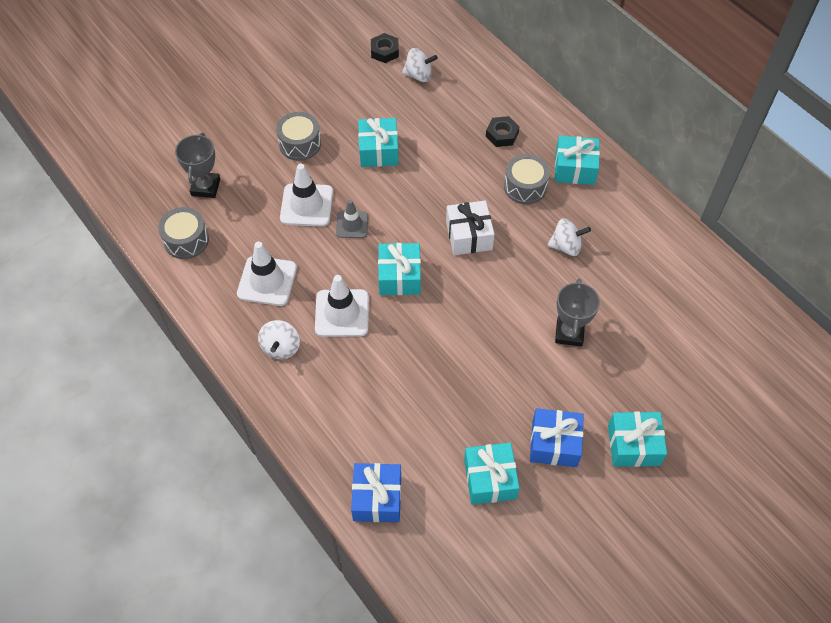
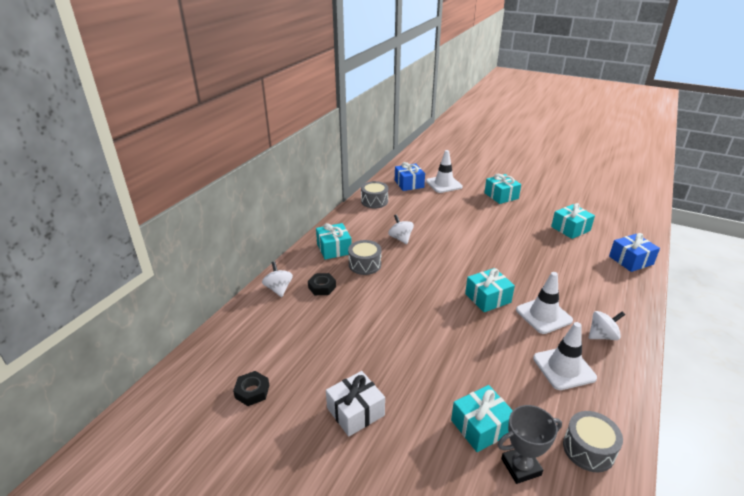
camera: 115 degrees left, 25 degrees down
grey drum [276,112,321,161] -> grey drum moved to [361,181,388,208]
white traffic cone [280,164,333,227] -> white traffic cone moved to [426,150,463,193]
grey traffic cone [336,200,368,238] -> none
turquoise gift [358,118,399,167] -> turquoise gift moved to [451,385,513,452]
white spinning top [402,48,438,82] -> white spinning top moved to [262,261,293,297]
white gift [446,200,495,255] -> white gift moved to [326,371,385,437]
blue gift [530,408,584,467] -> blue gift moved to [395,162,425,191]
grey trophy [555,278,600,347] -> none

